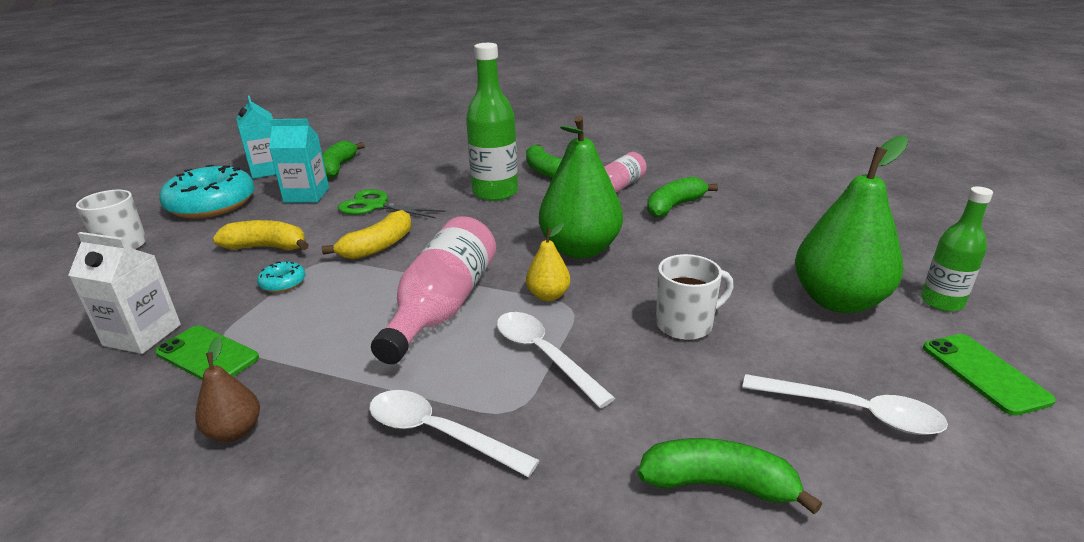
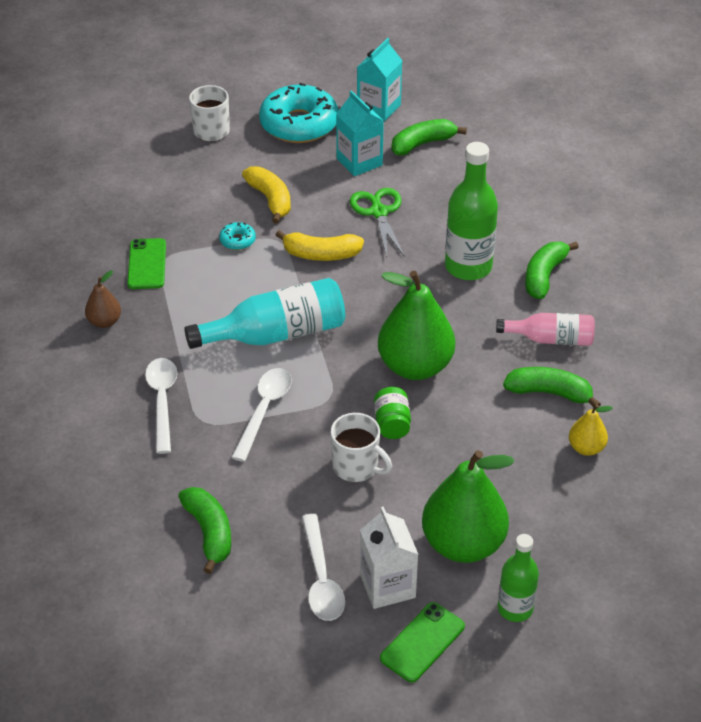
camera: 55 degrees right, 15 degrees up
white carton [68,232,181,354] -> white carton moved to [360,506,419,609]
pink bottle [371,216,496,364] -> turquoise bottle [184,278,345,349]
yellow pear [526,222,570,301] -> yellow pear moved to [569,404,613,456]
none -> green jar [374,387,411,439]

